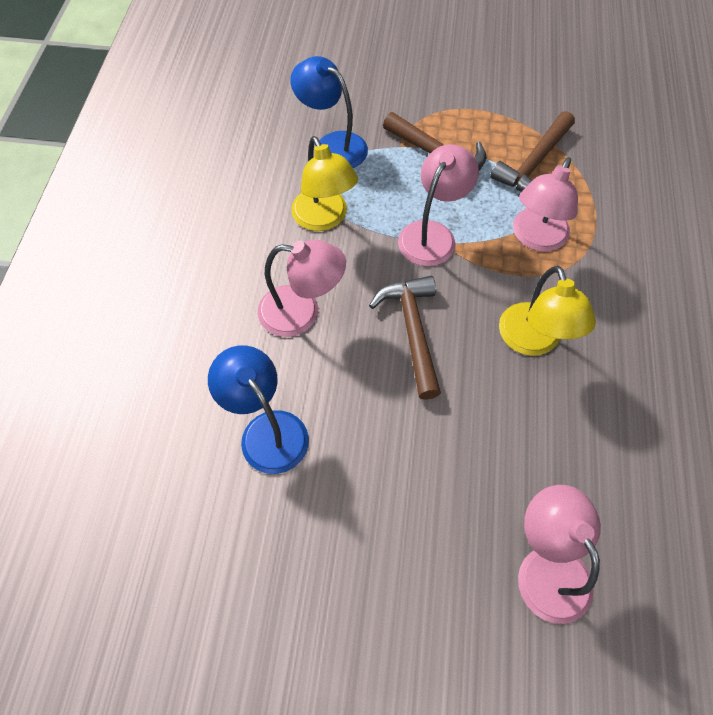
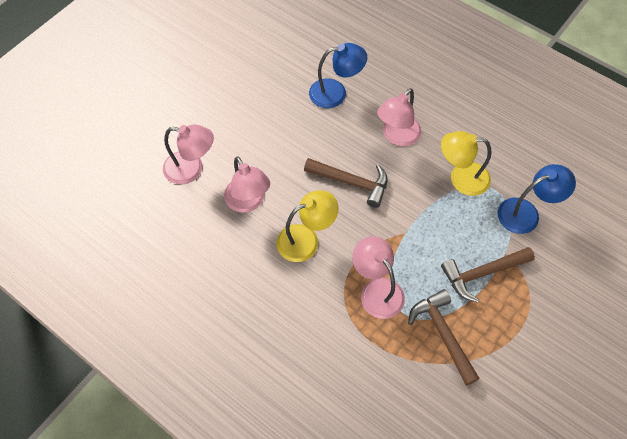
camera: 120 degrees right, 0 degrees up
pink lamp [398,144,479,266] -> pink lamp moved to [224,156,270,213]
yellow lamp [499,266,596,356] -> yellow lamp turned 135 degrees clockwise [276,190,338,262]

